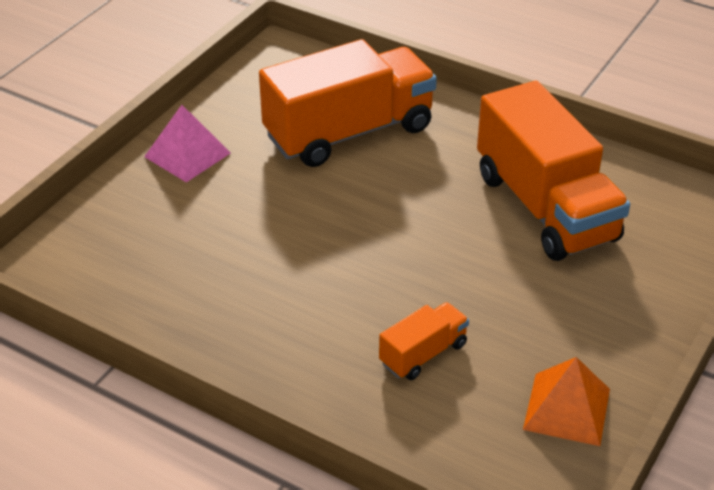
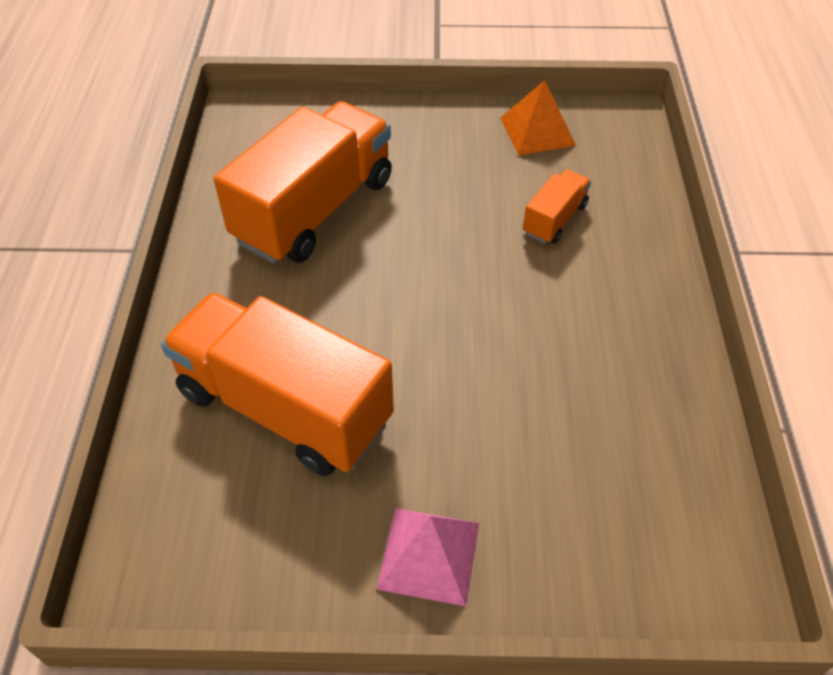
camera: 120 degrees left, 10 degrees up
orange truck [379,302,469,380] -> orange truck turned 105 degrees clockwise [523,169,591,244]

